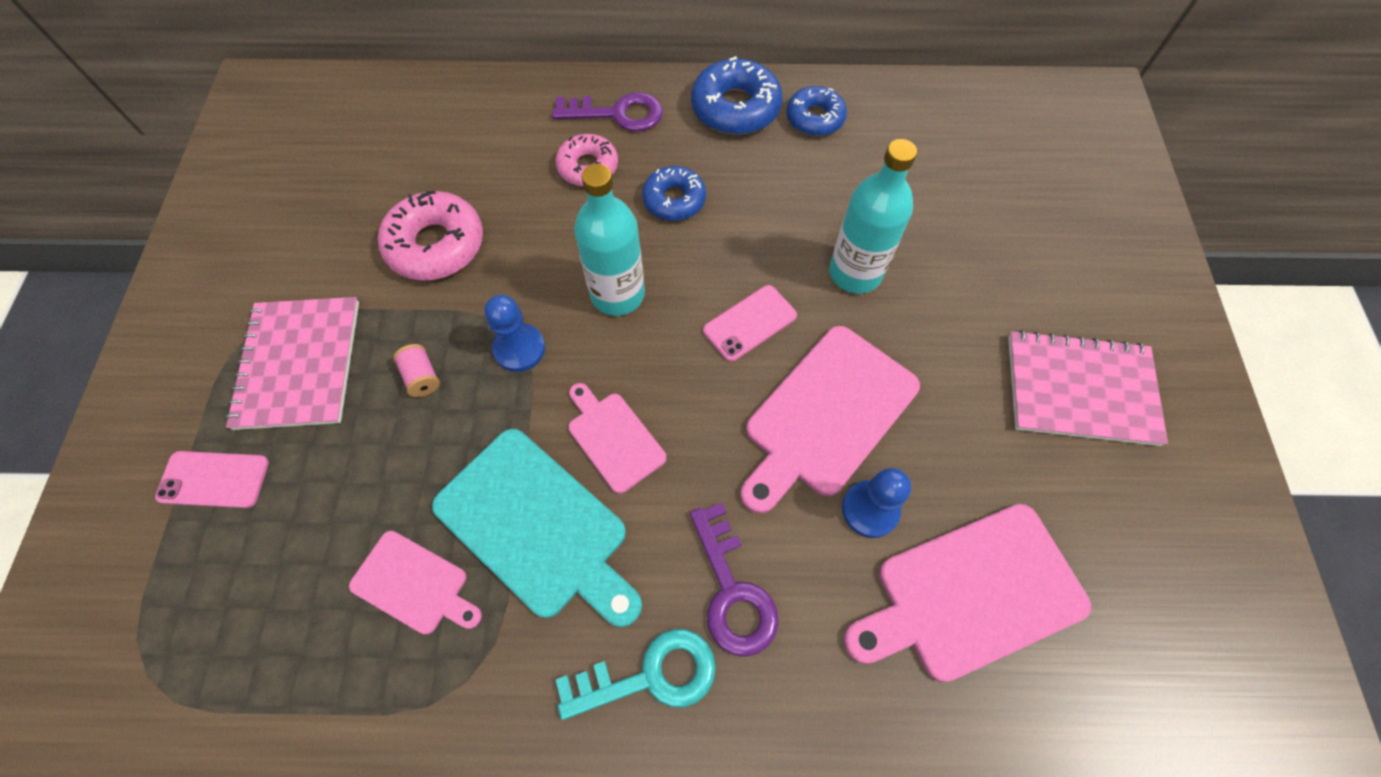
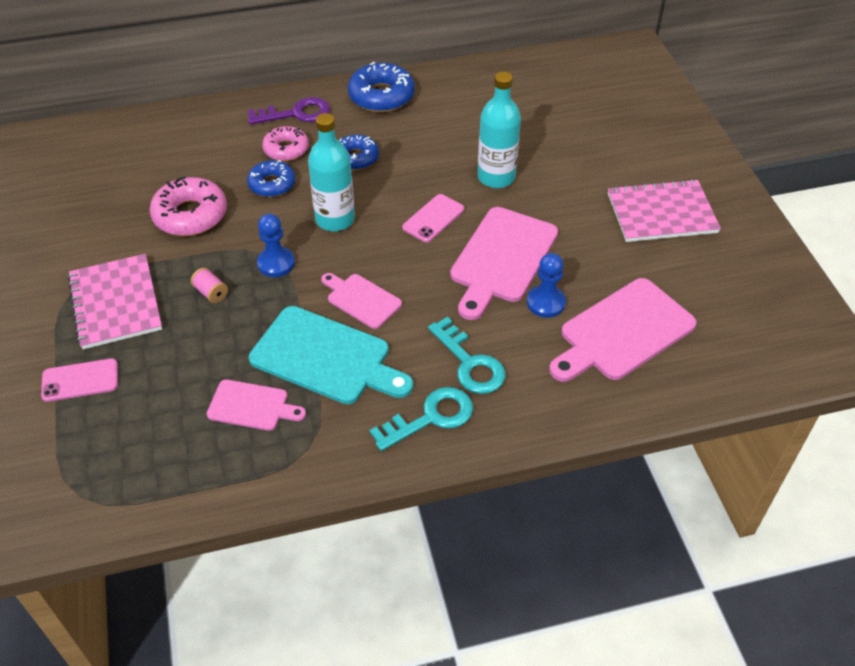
camera: 15 degrees left, 15 degrees down
purple key [690,503,779,657] -> turquoise key [428,317,505,394]
blue donut [786,86,847,136] -> blue donut moved to [247,160,295,197]

